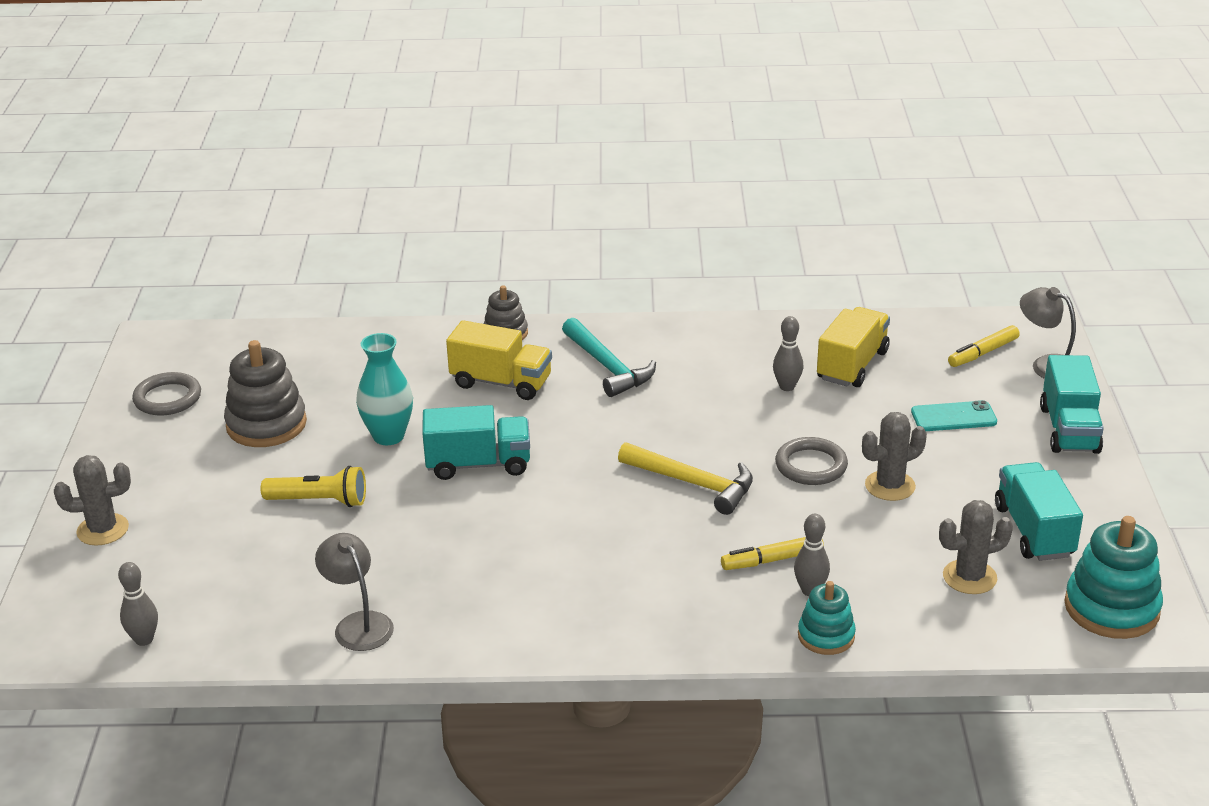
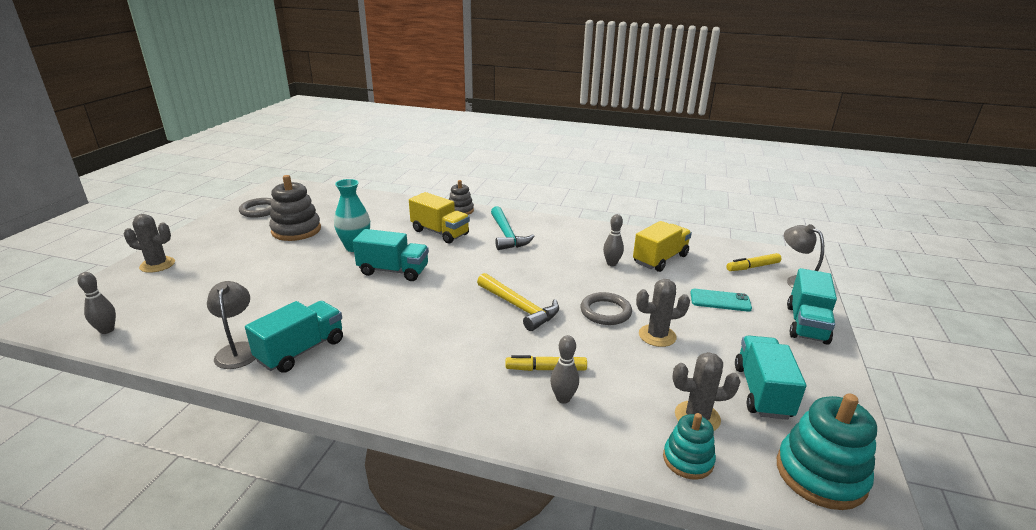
camera: 15 degrees right, 5 degrees down
yellow flashlight [261,466,366,507] -> none
turquoise stacking toy [798,581,856,655] -> turquoise stacking toy moved to [663,413,716,480]
none -> turquoise truck [245,301,343,373]

